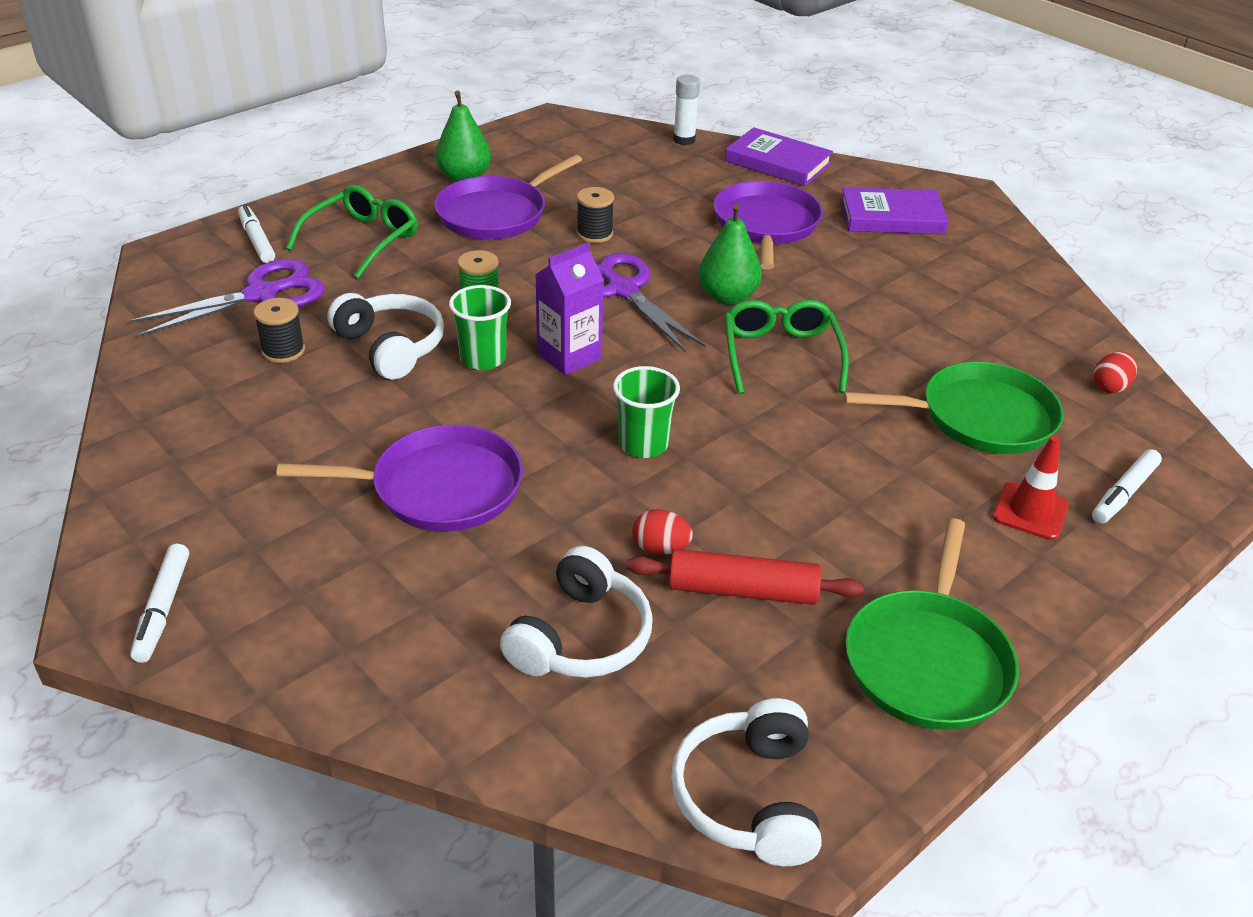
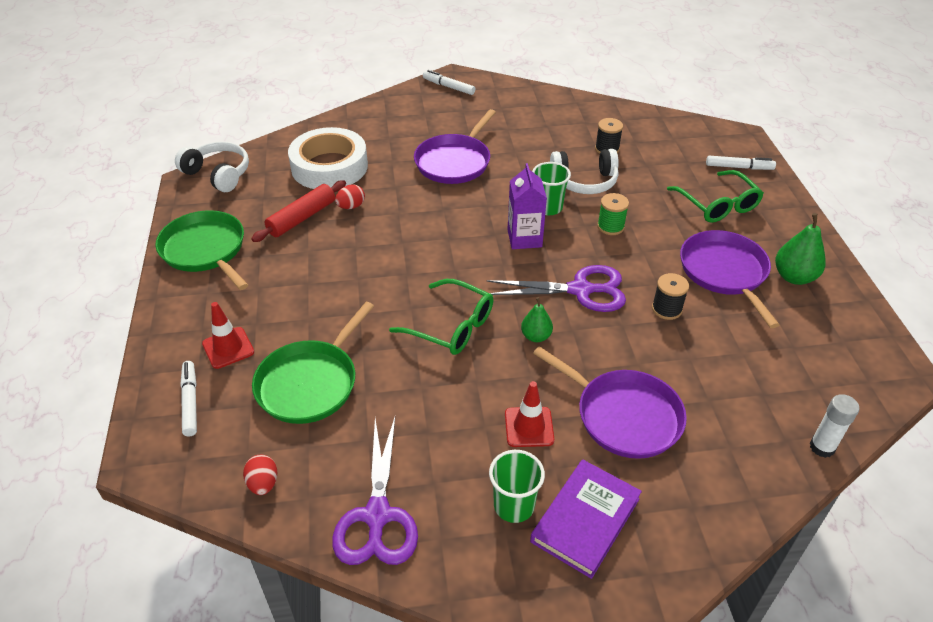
camera: 125 degrees right, 5 degrees up
purple scissors [129,259,325,337] -> purple scissors moved to [332,417,418,565]
white headphones [500,546,653,678] -> white tape [288,127,368,189]
green cup [613,366,680,458] -> green cup moved to [489,450,545,523]
green pear [698,204,762,305] -> green pear [521,297,553,342], size x0.63
purple book [725,127,833,186] -> none
none -> red traffic cone [505,381,554,447]

